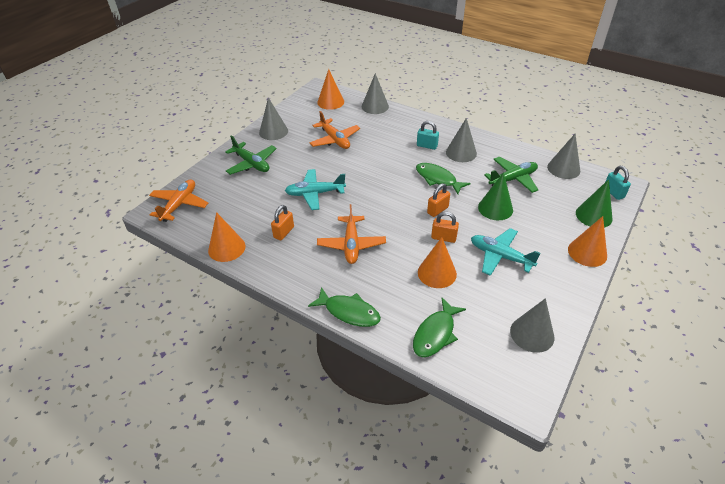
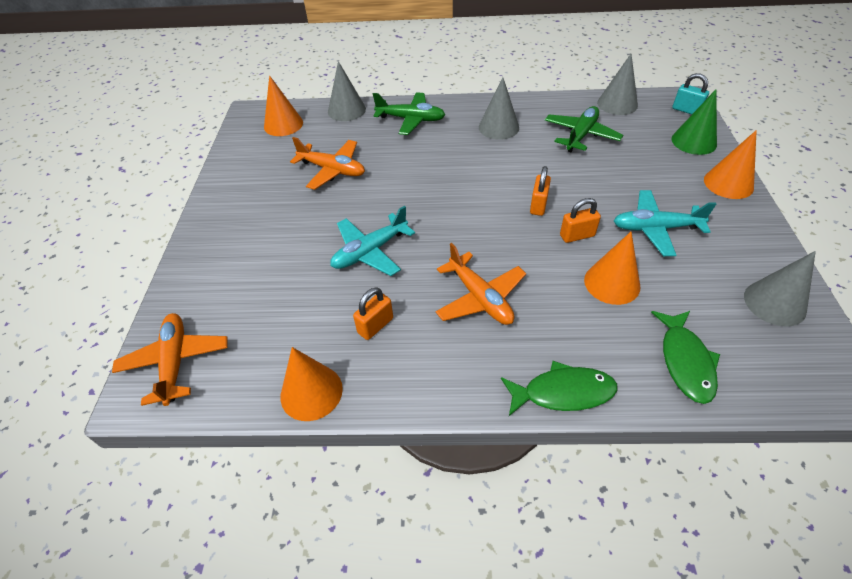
camera: 30 degrees left, 5 degrees up
green plane [225,135,277,175] -> green plane moved to [373,92,445,135]
grey cone [259,98,288,140] -> none
orange padlock [271,205,294,240] -> orange padlock turned 45 degrees clockwise [353,287,393,340]
green fish [416,163,471,194] -> none
turquoise padlock [417,121,439,150] -> none
green cone [478,172,513,220] -> none

